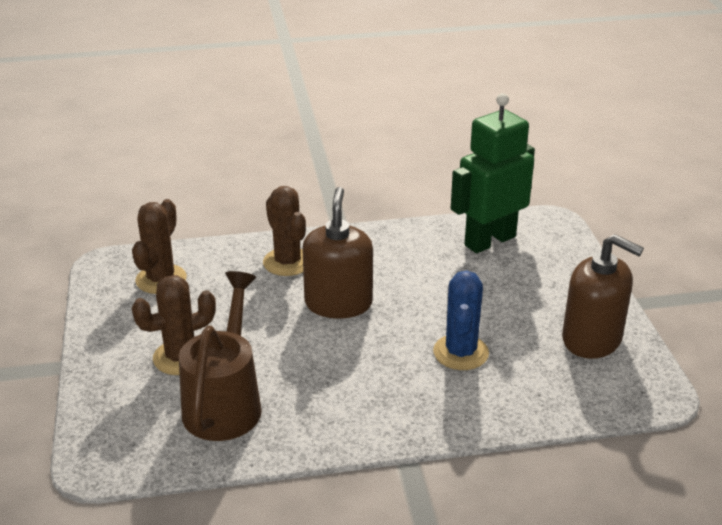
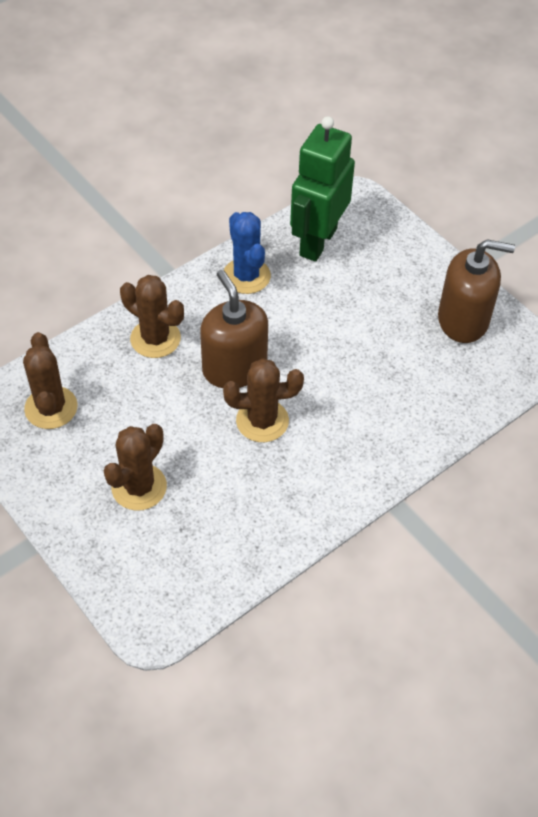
camera: 30 degrees left, 20 degrees up
brown watering can [179,271,262,441] -> none
blue cactus [433,271,489,370] -> blue cactus moved to [224,212,271,294]
none -> brown cactus [223,358,304,442]

